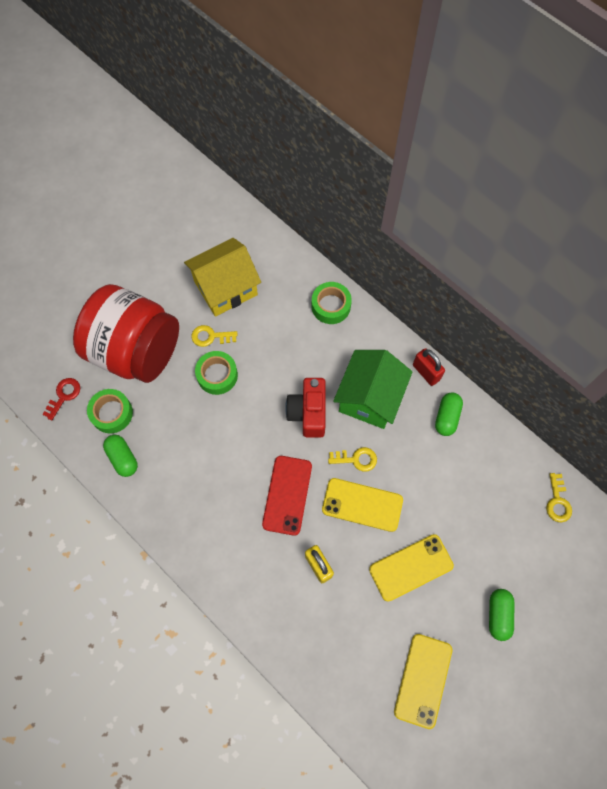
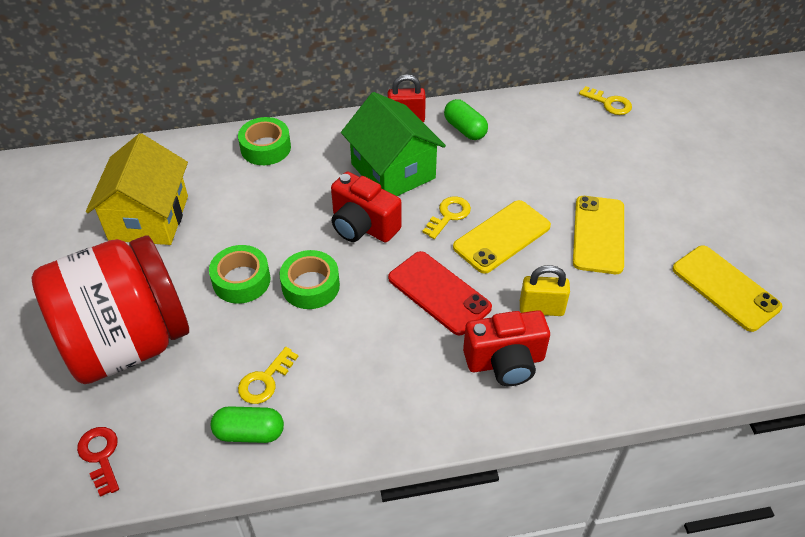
camera: 55 degrees left, 20 degrees down
green tape [87,389,133,433] -> green tape moved to [279,250,340,309]
yellow key [191,325,238,347] -> yellow key moved to [238,347,298,404]
green capsule [489,589,515,641] -> none
none -> red camera [463,310,550,386]

